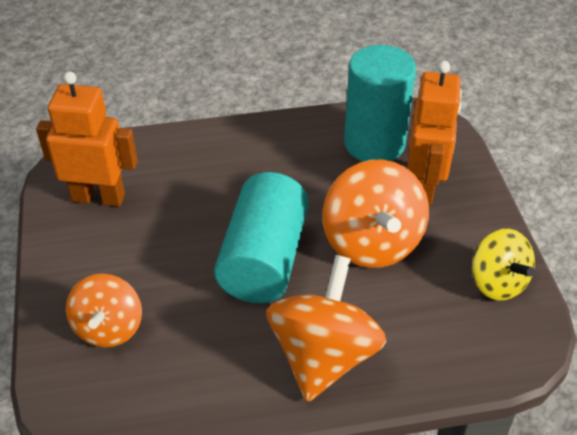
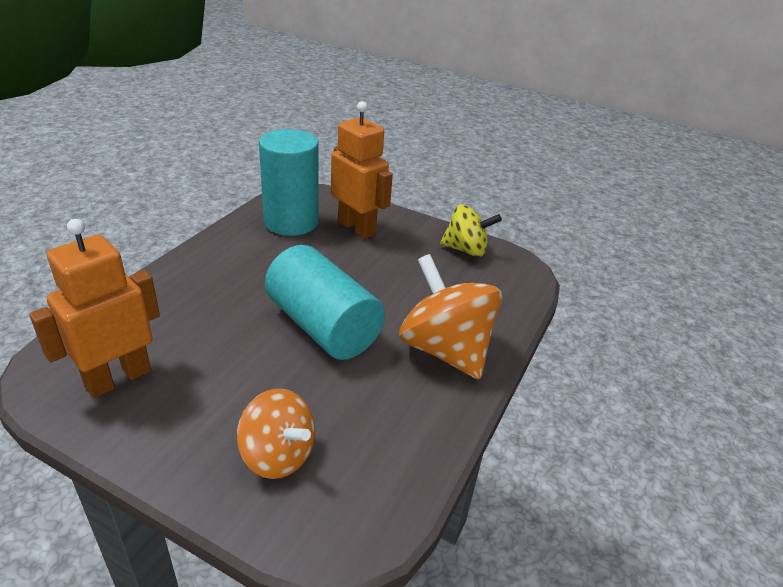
camera: 55 degrees left, 10 degrees down
orange spinning top [323,160,429,268] -> none

